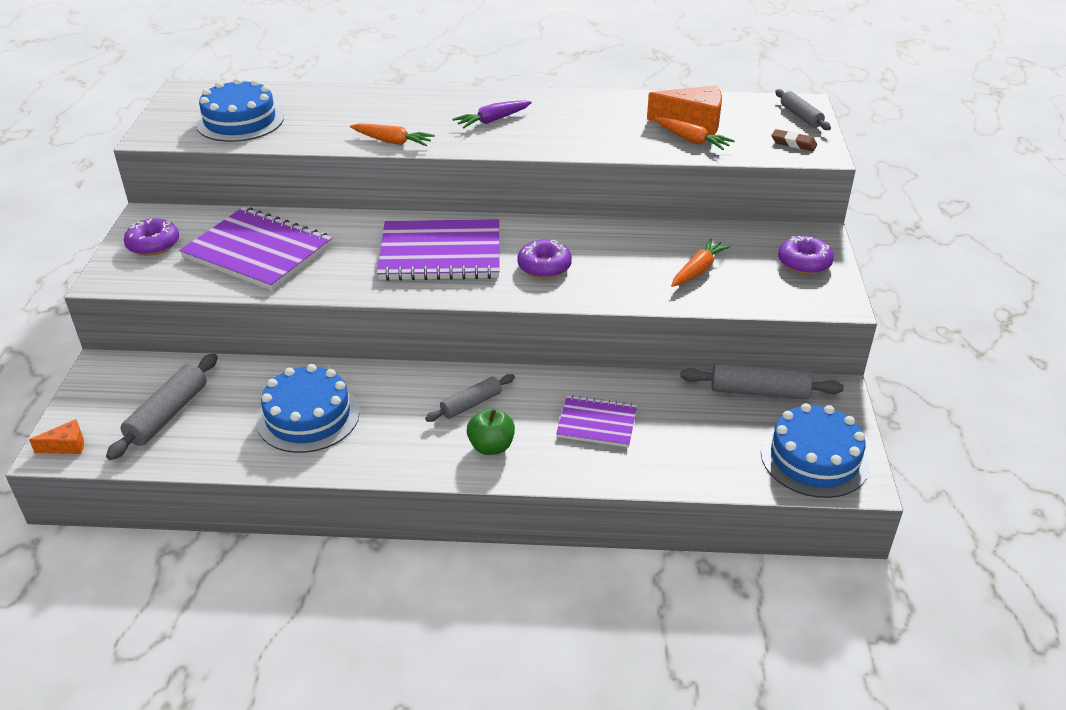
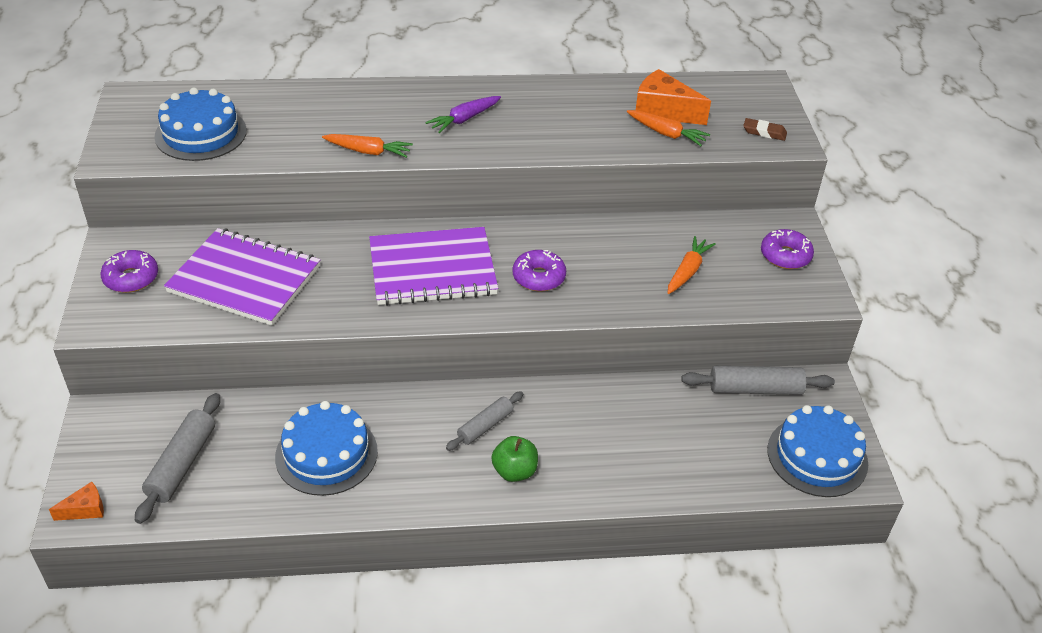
camera: 10 degrees left, 5 degrees up
purple notebook [556,395,637,447] -> none
orange cheese [647,85,722,135] -> orange cheese turned 150 degrees counterclockwise [636,69,711,125]
grey rolling pin [775,89,831,130] -> none

